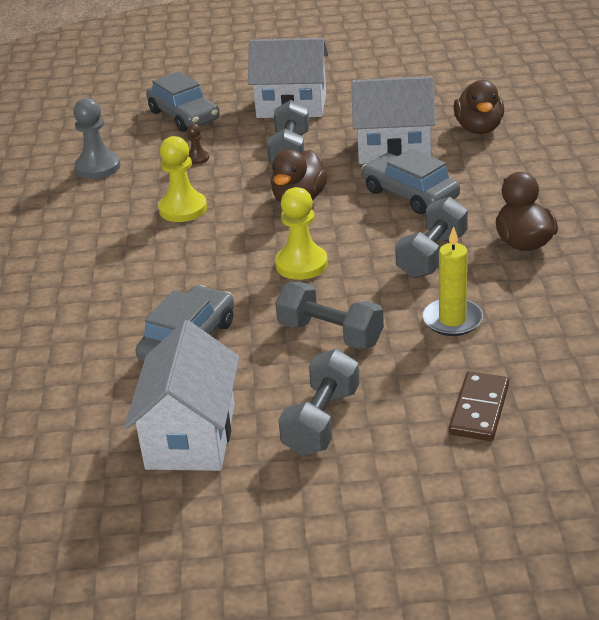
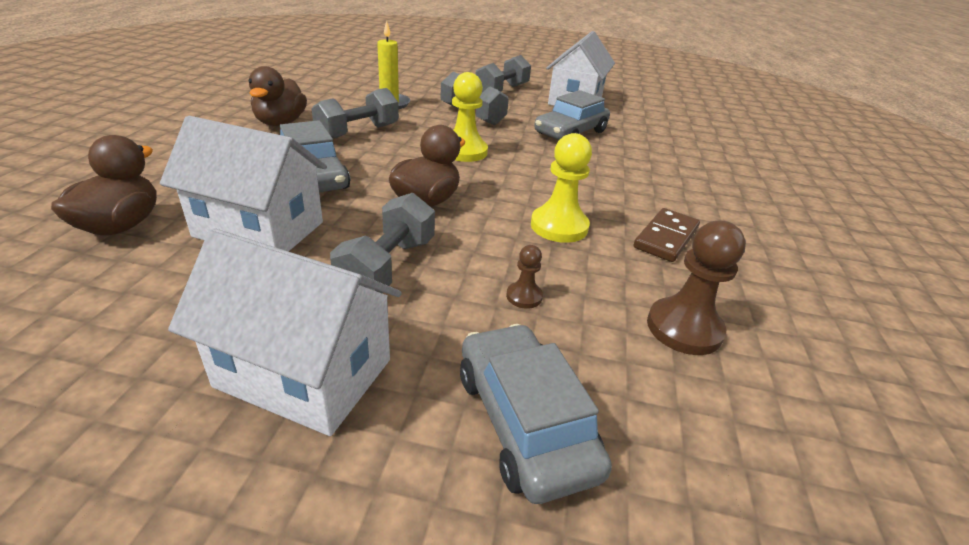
camera: 170 degrees left, 0 degrees up
grey pawn [73,98,120,179] -> brown pawn [647,221,746,355]
brown domino [449,371,509,441] -> brown domino moved to [634,208,700,262]

